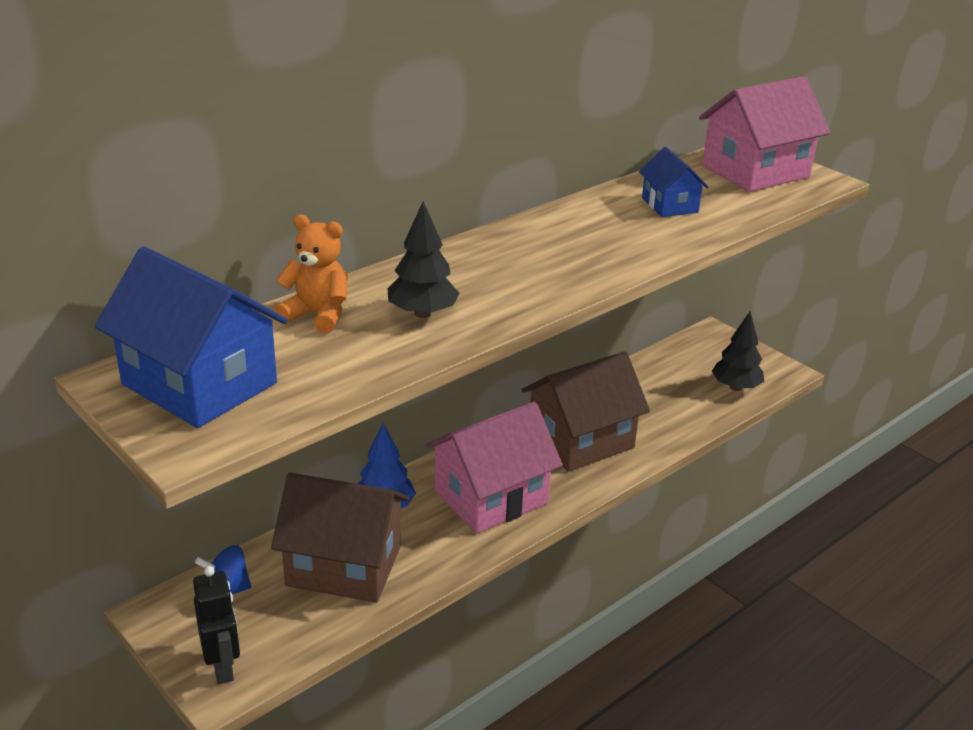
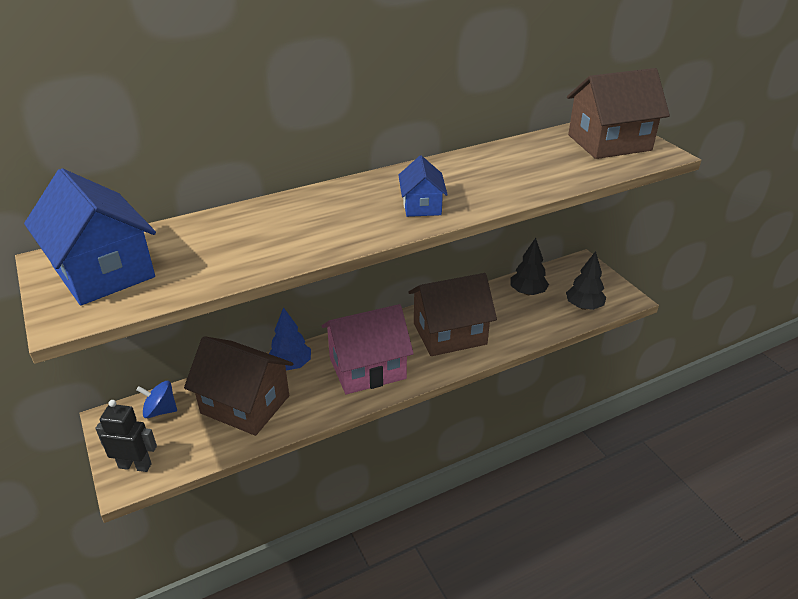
camera: 15 degrees right, 5 degrees up
black robot [193,566,240,684] -> black robot turned 75 degrees counterclockwise [95,400,157,472]
orange teddy bear [275,215,348,333] -> none
black tree [388,201,460,318] -> black tree moved to [510,238,549,295]
blue house [639,147,709,217] -> blue house moved to [398,156,448,217]
pink house [699,76,830,192] -> brown house [567,68,670,159]

